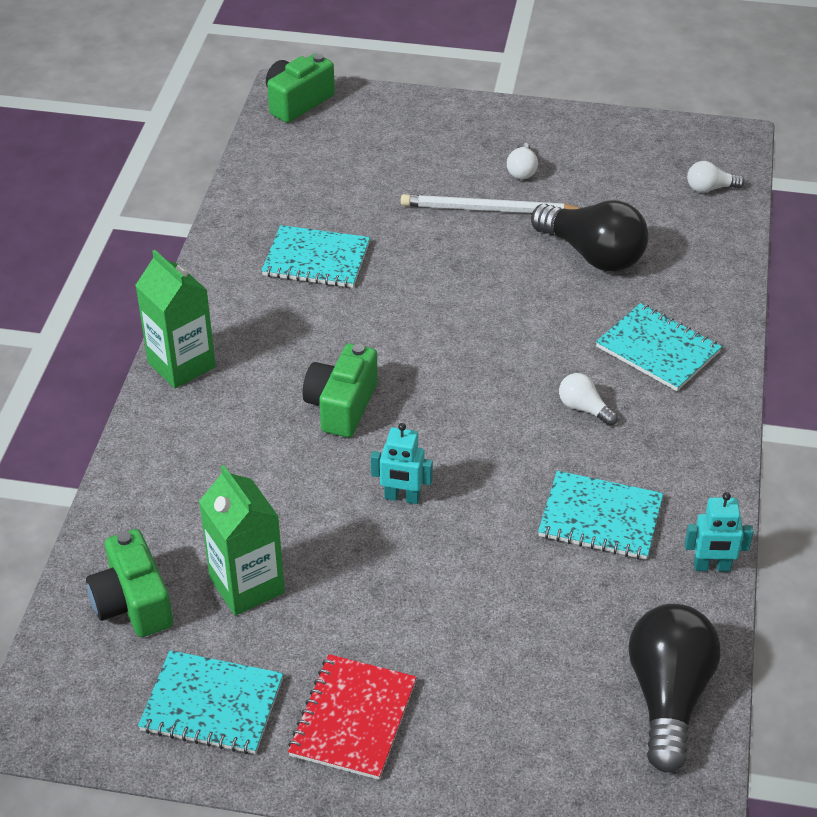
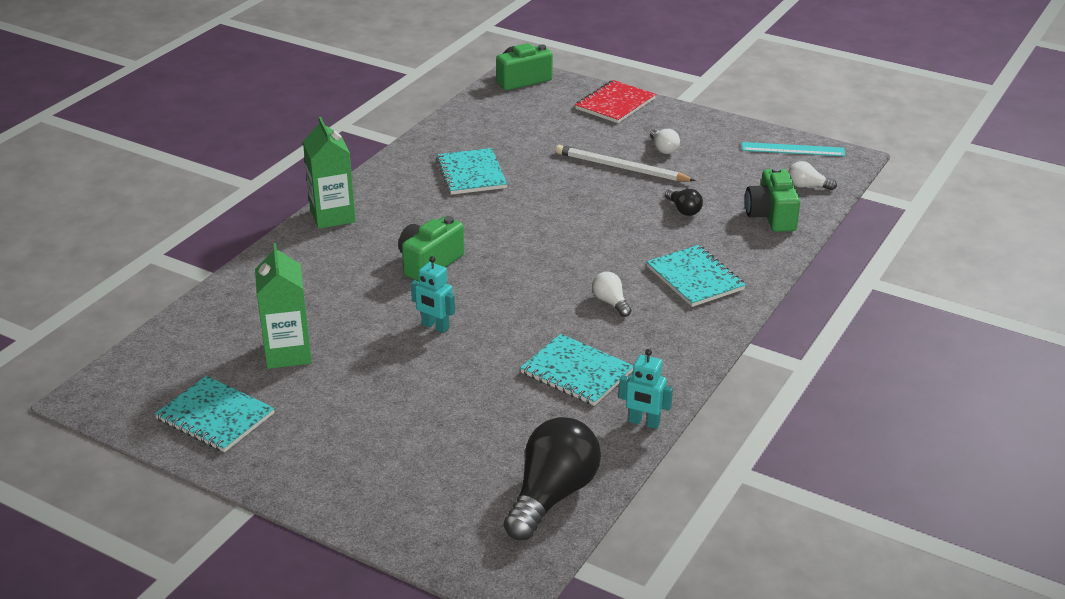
camera: 20 degrees right, 10 degrees down
green camera [86,529,173,637] -> green camera moved to [745,167,800,232]
turquoise notebook [261,225,370,288] -> turquoise notebook turned 45 degrees clockwise [436,148,507,195]
red notebook [288,654,417,780] -> red notebook moved to [575,80,656,123]
white light bulb [507,142,538,179] -> white light bulb turned 45 degrees counterclockwise [650,129,680,154]
black light bulb [531,200,649,272] -> black light bulb [665,189,703,216], size x0.47
none -> turquoise ruler [742,142,845,156]

